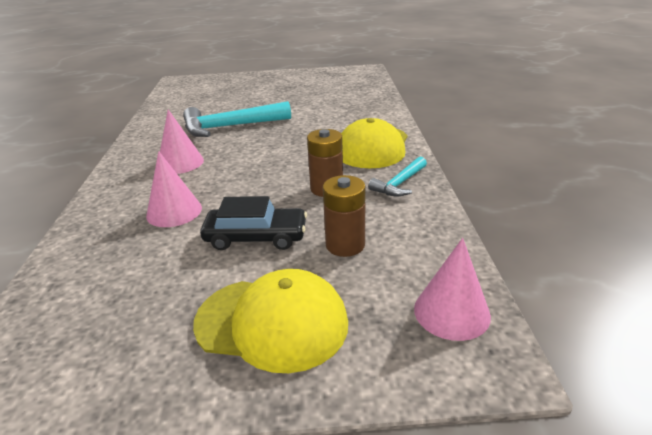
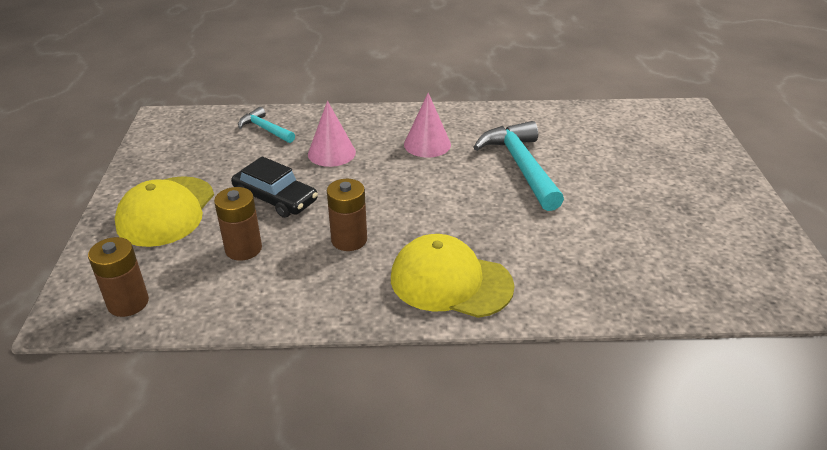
camera: 90 degrees right, 5 degrees up
black car [200,196,307,250] -> black car turned 60 degrees counterclockwise [231,156,318,218]
turquoise hammer [368,157,427,196] -> turquoise hammer moved to [238,107,295,143]
pink cone [414,238,491,341] -> brown battery [88,237,149,317]

